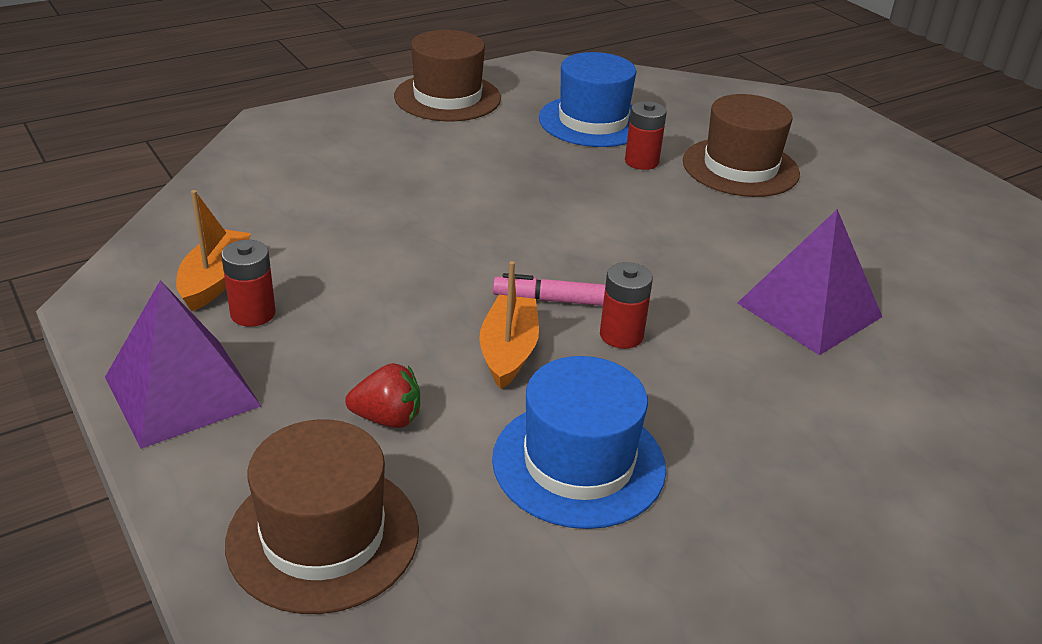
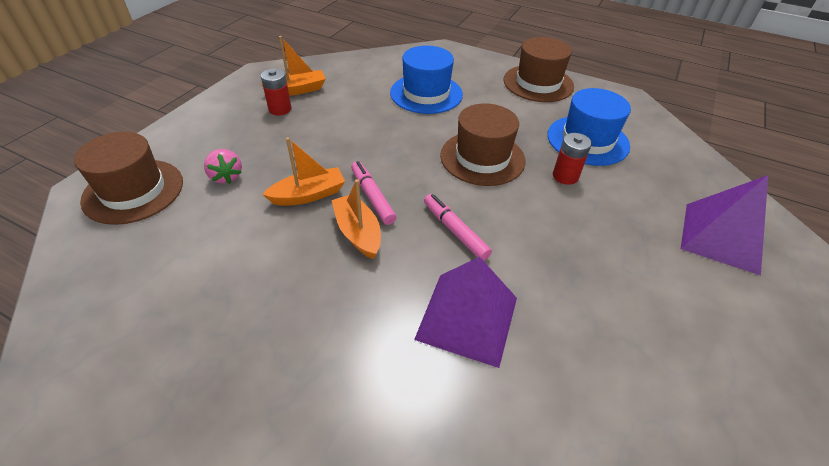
camera: 60 degrees right, 10 degrees up
purple pyramid [105,280,261,449] -> purple pyramid moved to [681,175,768,276]
red strawberry [345,363,420,428] -> pink strawberry [204,149,242,184]
blue hat [492,356,666,529] -> blue hat moved to [390,46,463,114]
red battery [600,262,653,349] -> orange boat [332,179,381,259]
brown hat [683,94,800,197] -> brown hat moved to [440,103,526,186]
none -> pink marker [424,194,492,261]

